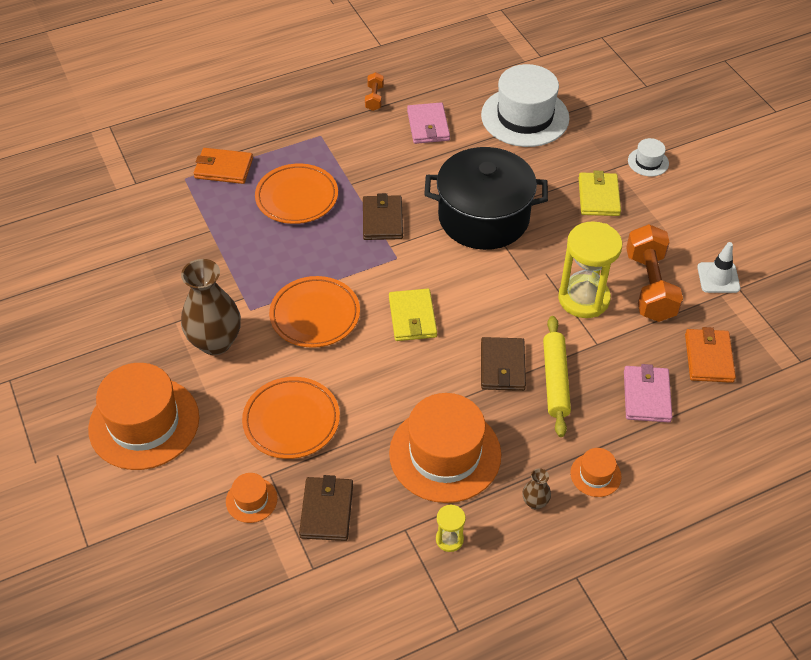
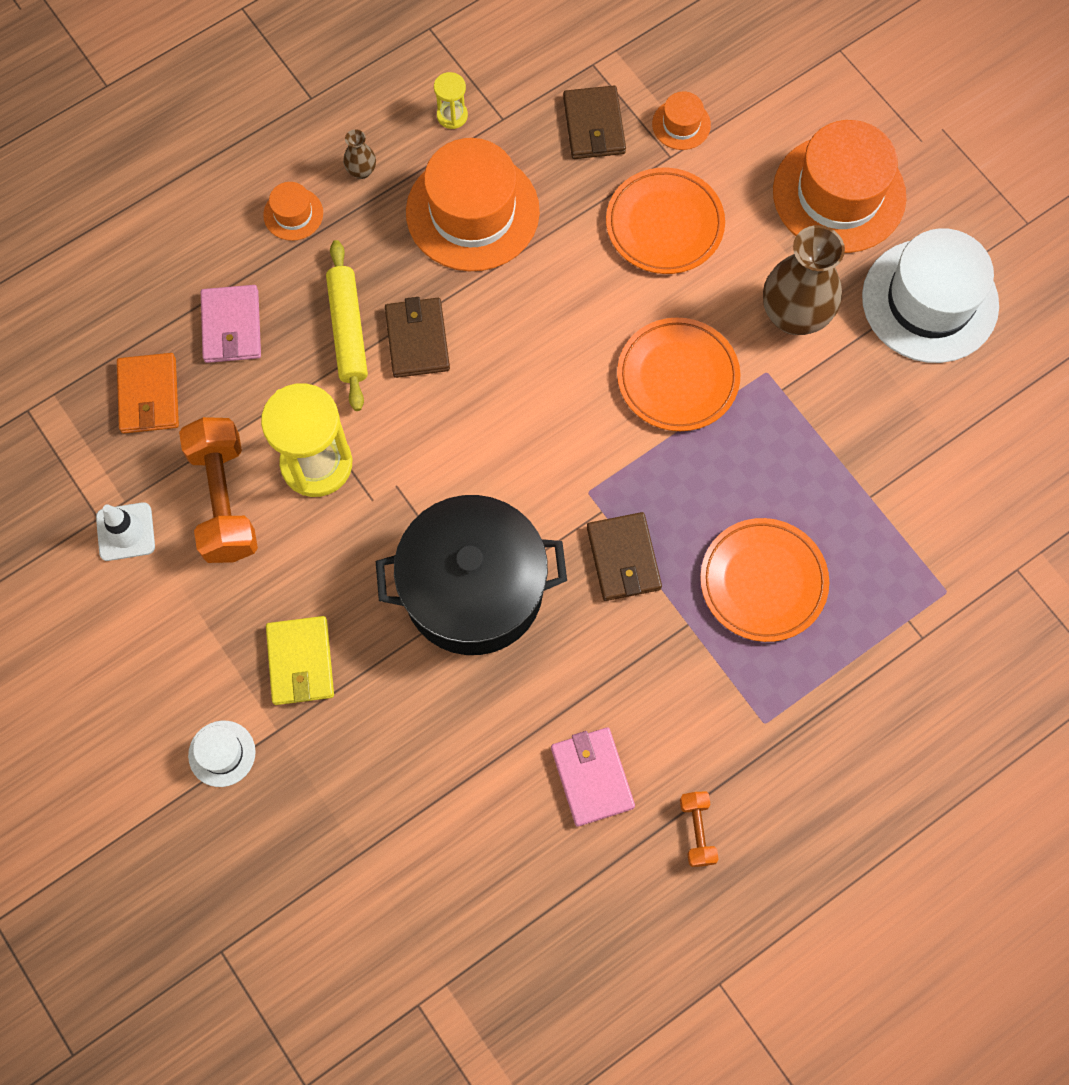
camera: 170 degrees right, 20 degrees up
orange wallet [194,148,253,184] -> none
yellow wallet [389,289,437,341] -> none
white hat [481,64,570,147] -> white hat moved to [862,228,999,363]

